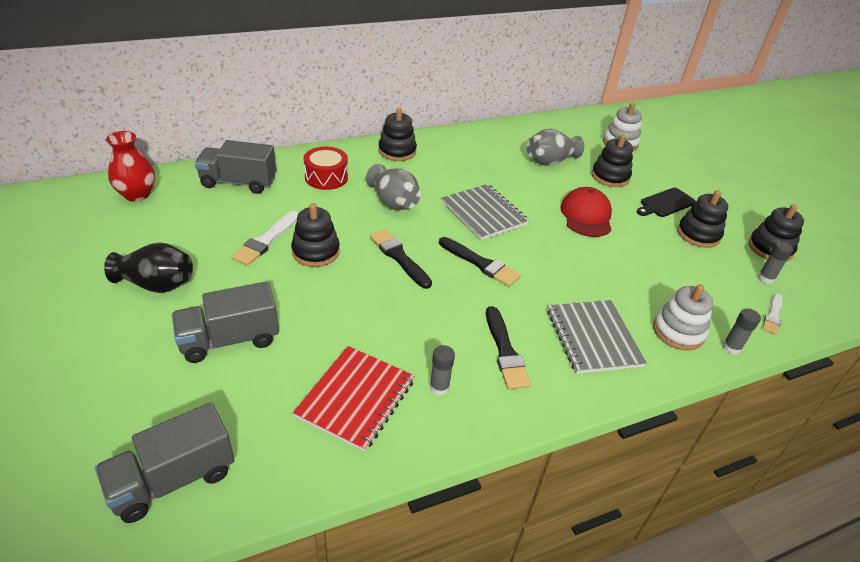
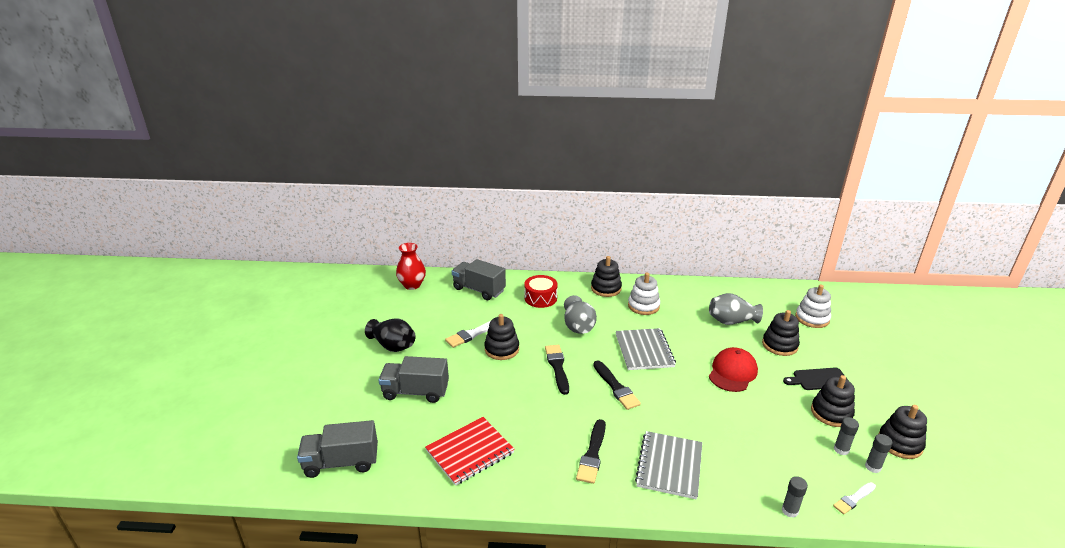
camera: 30 degrees right, 10 degrees down
grey glue stick [430,345,455,395] -> grey glue stick moved to [834,417,859,455]
white stacking toy [653,284,713,351] -> white stacking toy moved to [628,273,660,315]

